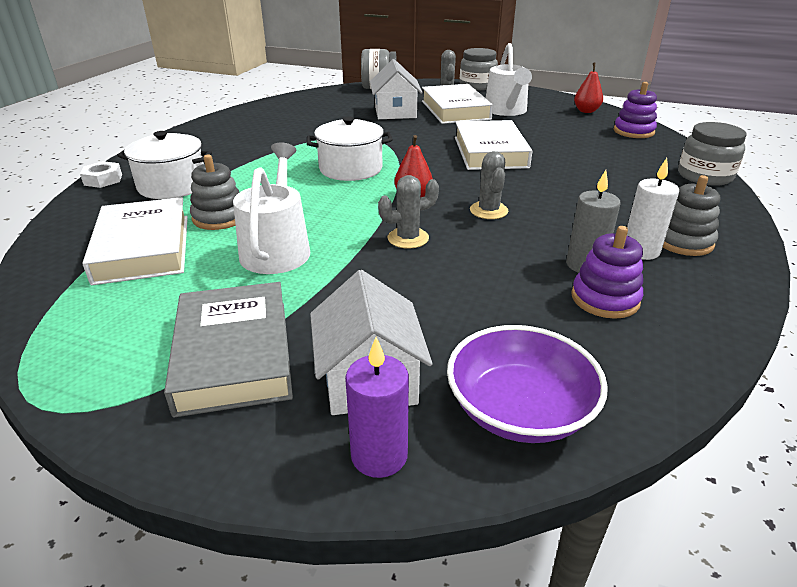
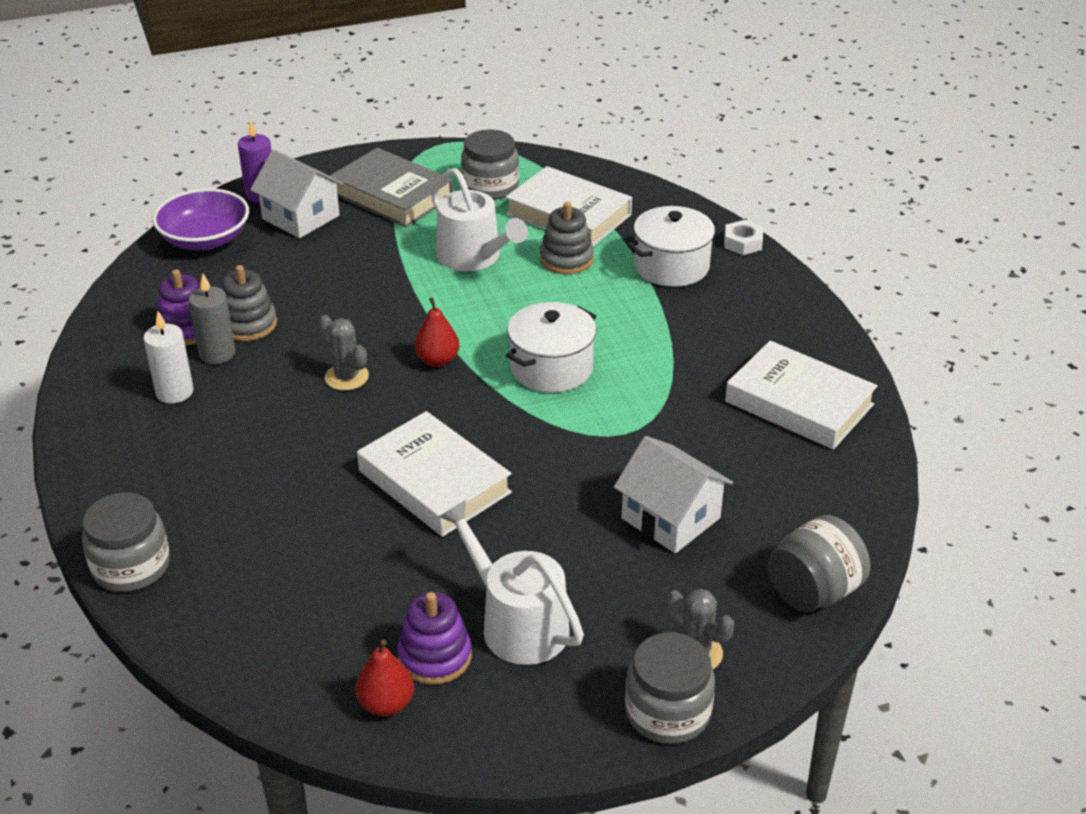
camera: 140 degrees right, 5 degrees up
grey cactus [378,175,439,249] -> none
white book [422,84,493,124] -> white book moved to [725,341,878,450]
purple stacking toy [614,82,657,138] -> purple stacking toy moved to [397,592,472,685]
grey stacking toy [663,175,720,256] -> grey stacking toy moved to [222,265,277,341]
none -> grey jar [461,130,519,200]

